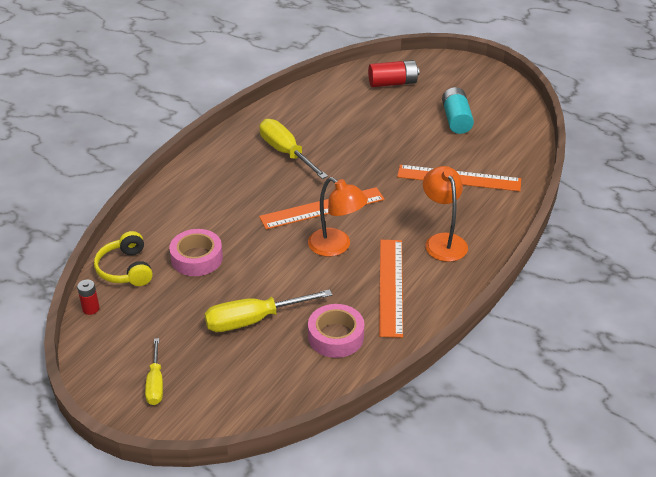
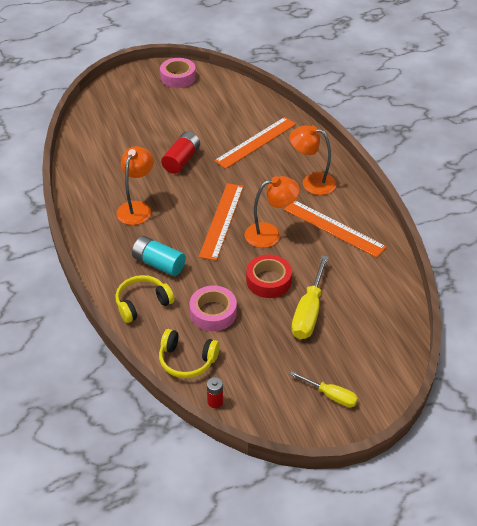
camera: 55 degrees left, 5 degrees up
yellow screwdriver [259,119,328,179] -> orange lamp [116,146,154,225]
pink tape [308,304,364,358] -> pink tape moved to [160,58,196,88]
red battery [368,60,419,87] -> red battery moved to [161,131,200,174]
turquoise battery [442,87,474,134] -> turquoise battery moved to [132,236,186,276]
none -> yellow headphones [115,275,174,323]
none -> red tape [246,254,292,298]

